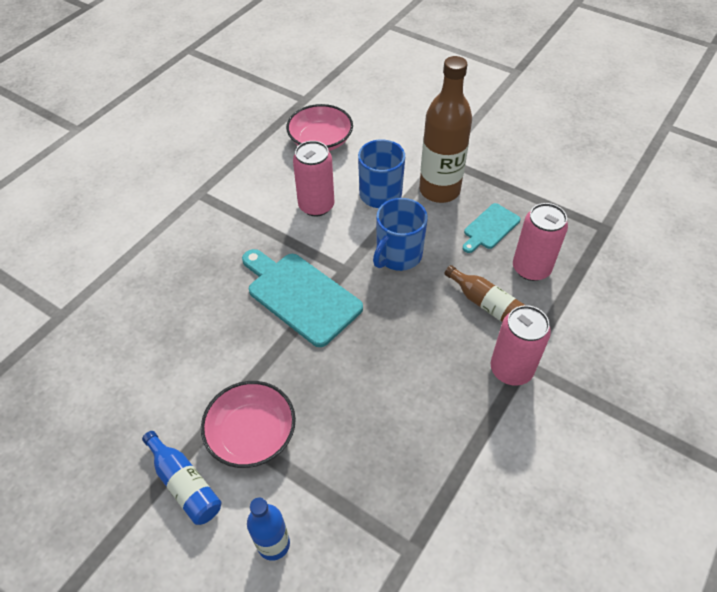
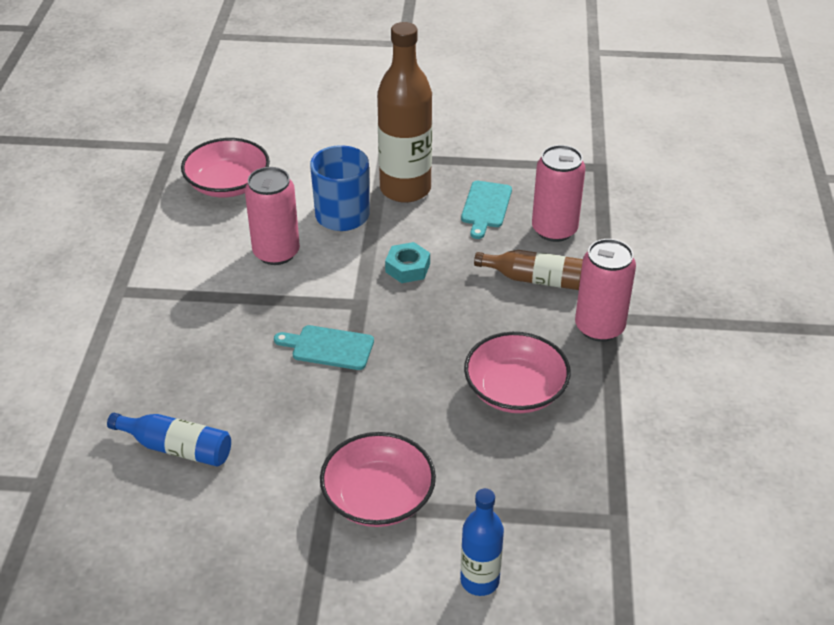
camera: 30 degrees left, 10 degrees down
blue bottle [142,431,221,525] -> blue bottle moved to [107,413,231,467]
turquoise cutting board [242,249,363,347] -> turquoise cutting board [274,325,374,370], size x0.56
blue mug [373,198,428,271] -> turquoise nut [385,242,430,283]
none -> pink bowl [464,332,571,413]

